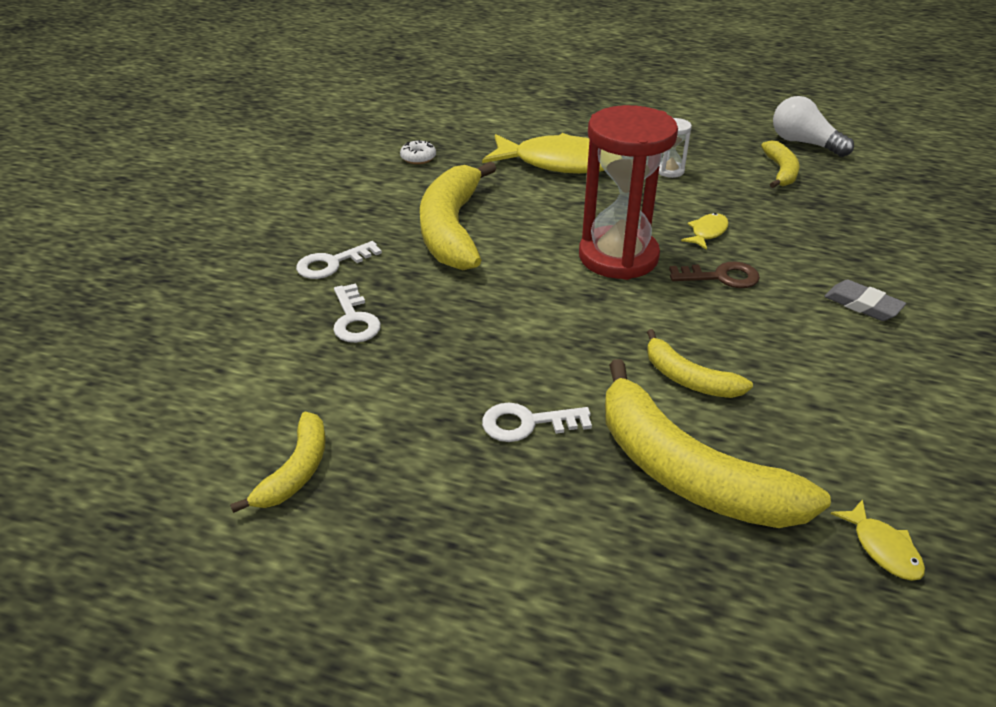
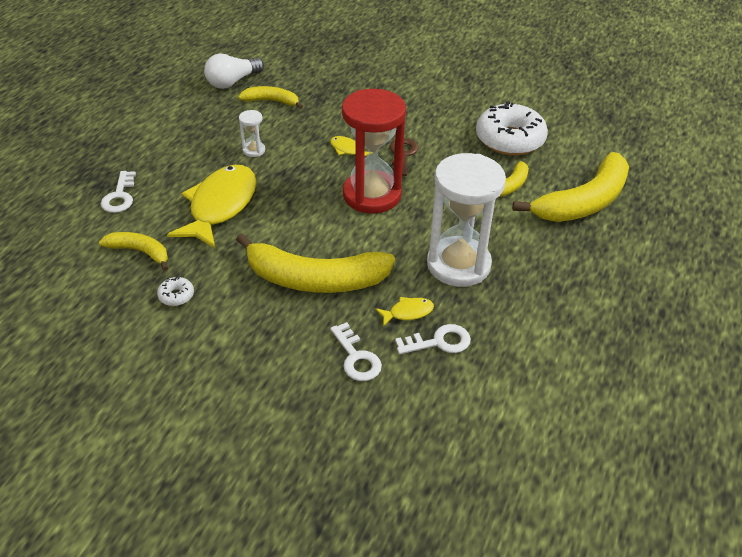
camera: 85 degrees left, 5 degrees up
yellow banana [230,412,326,513] -> yellow banana moved to [99,232,168,271]
white key [482,403,592,442] -> white key moved to [101,171,136,213]
grey eraser [824,280,906,321] -> none
yellow fish [831,499,925,581] -> yellow fish moved to [375,297,434,326]
none -> white hourglass [427,153,506,287]
none -> white donut [476,101,548,155]

